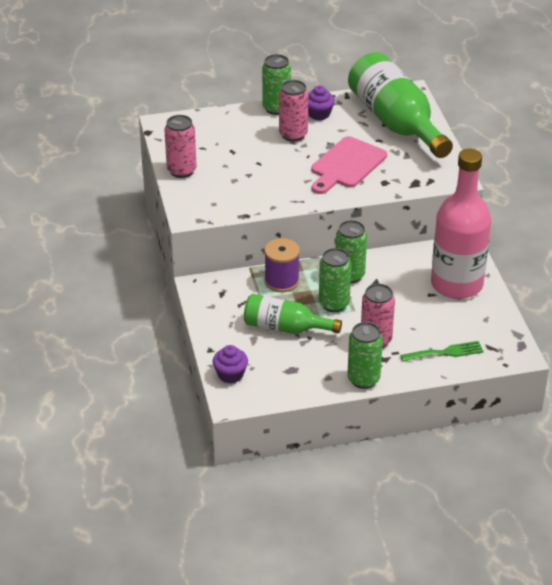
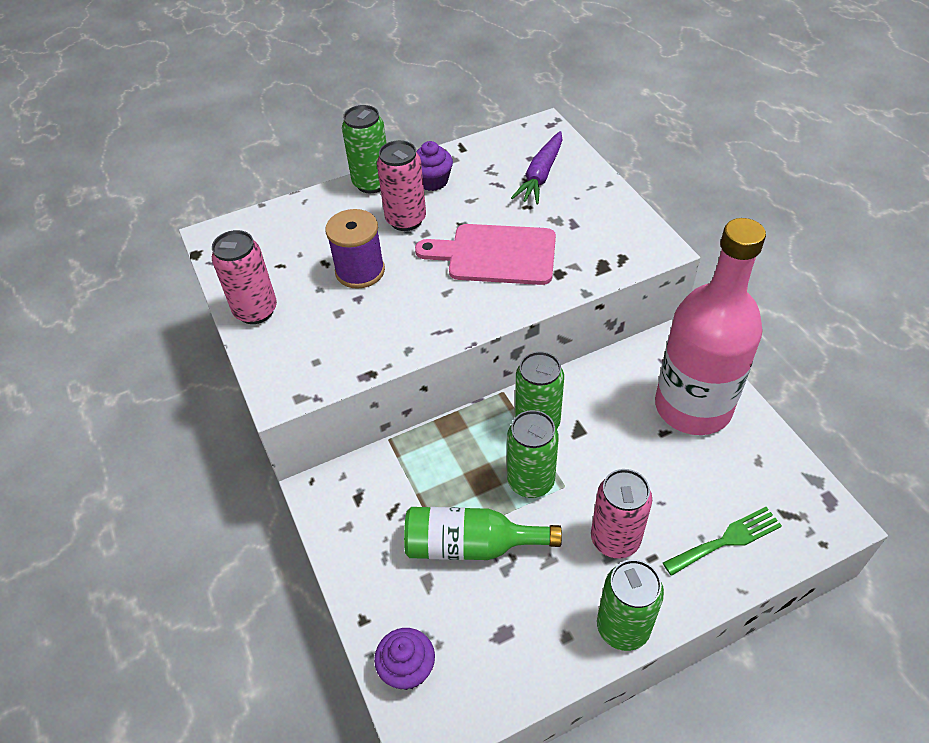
camera: 10 degrees left, 10 degrees up
purple spool [264,238,300,292] -> purple spool moved to [325,209,385,289]
pink cutting board [311,136,387,194] -> pink cutting board turned 75 degrees clockwise [415,224,556,285]
green bottle [348,52,453,158] -> purple carrot [511,131,562,205]

